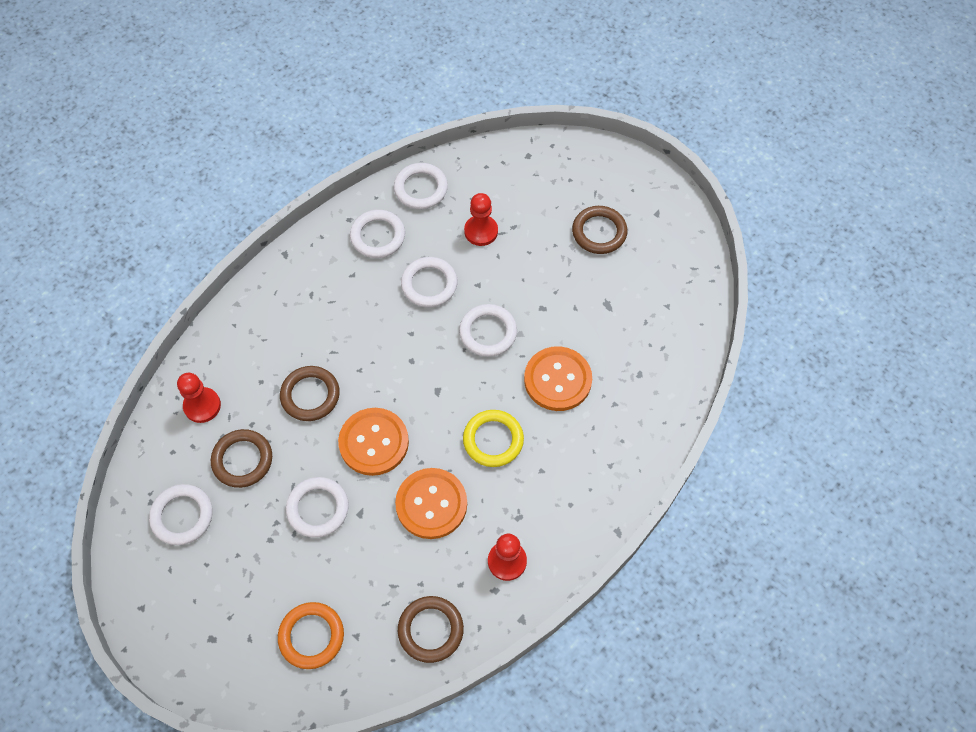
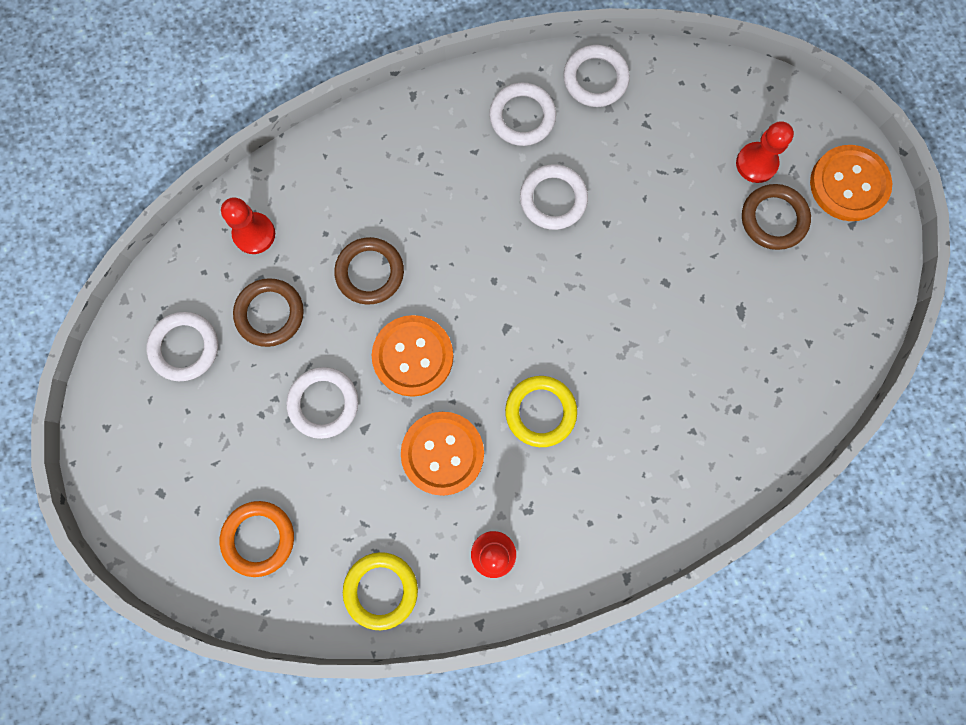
camera: 25 degrees right, 15 degrees up
brown ring [398,596,464,663] -> yellow ring [343,552,418,630]
white ring [459,304,517,357] -> none
red pawn [464,193,498,246] -> red pawn moved to [736,121,794,183]
orange button [524,346,592,411] -> orange button moved to [810,145,892,221]

